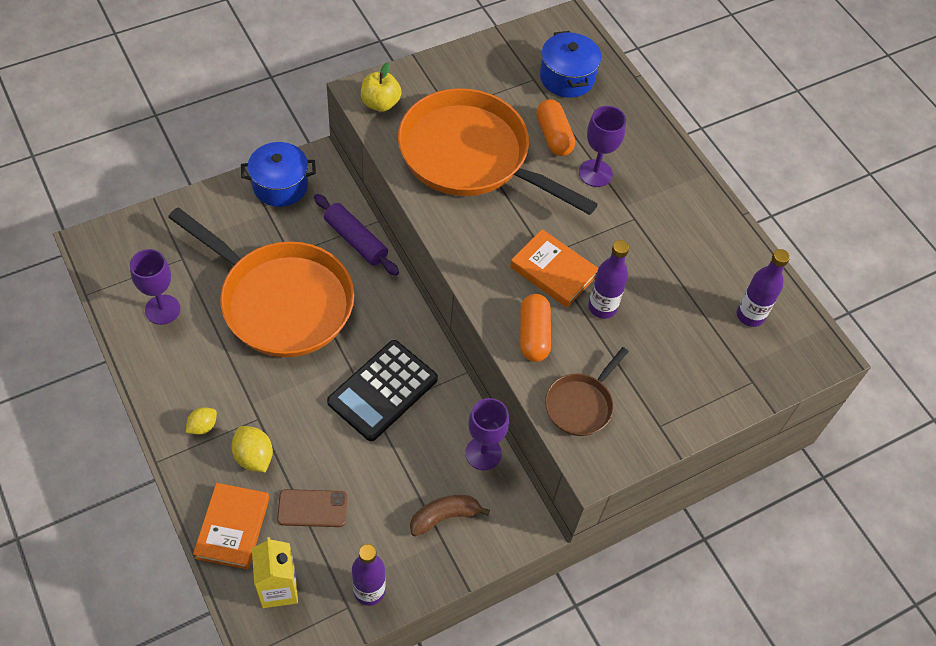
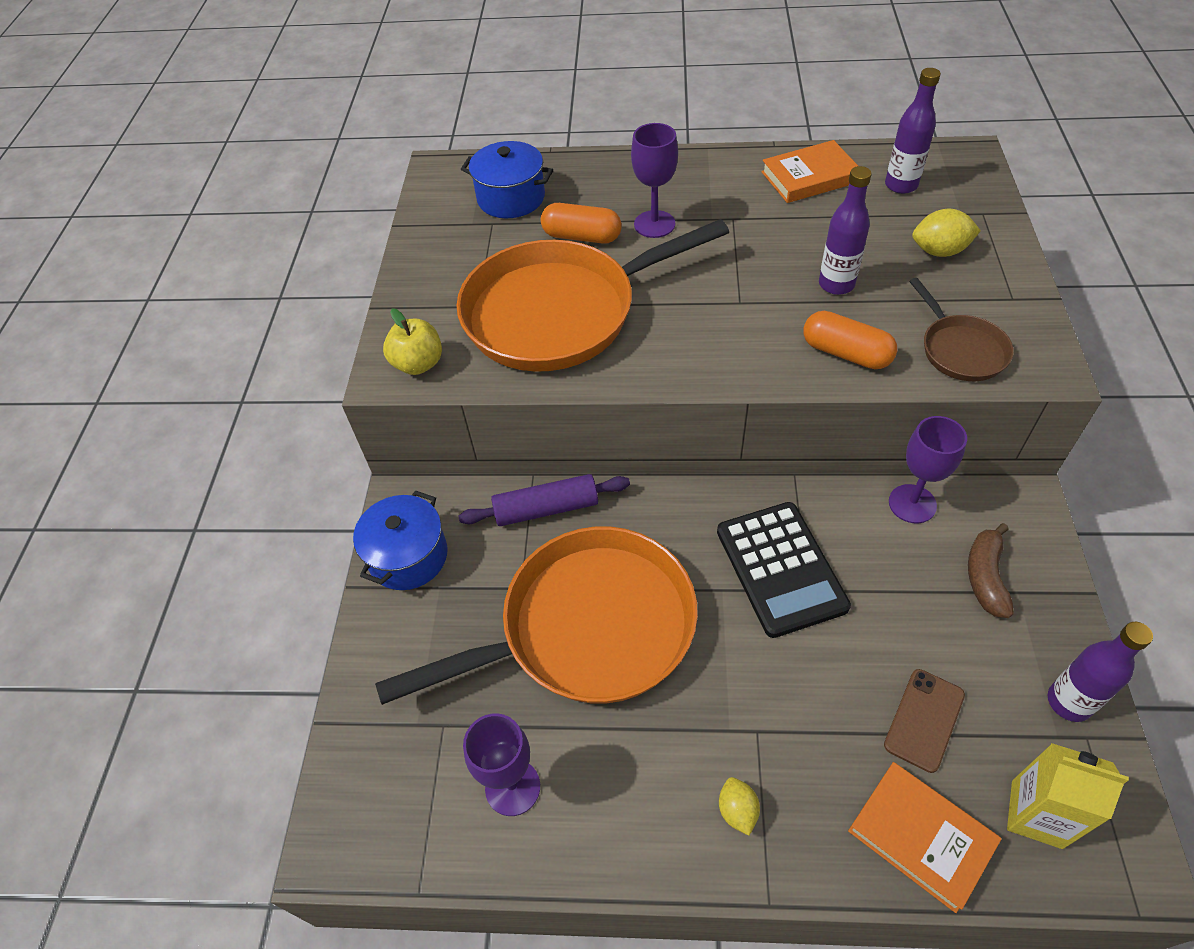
camera: 50 degrees left, 5 degrees down
yellow lemon [231,426,273,472] -> yellow lemon moved to [912,209,981,257]
orange book [510,229,598,307] -> orange book moved to [761,140,858,203]

